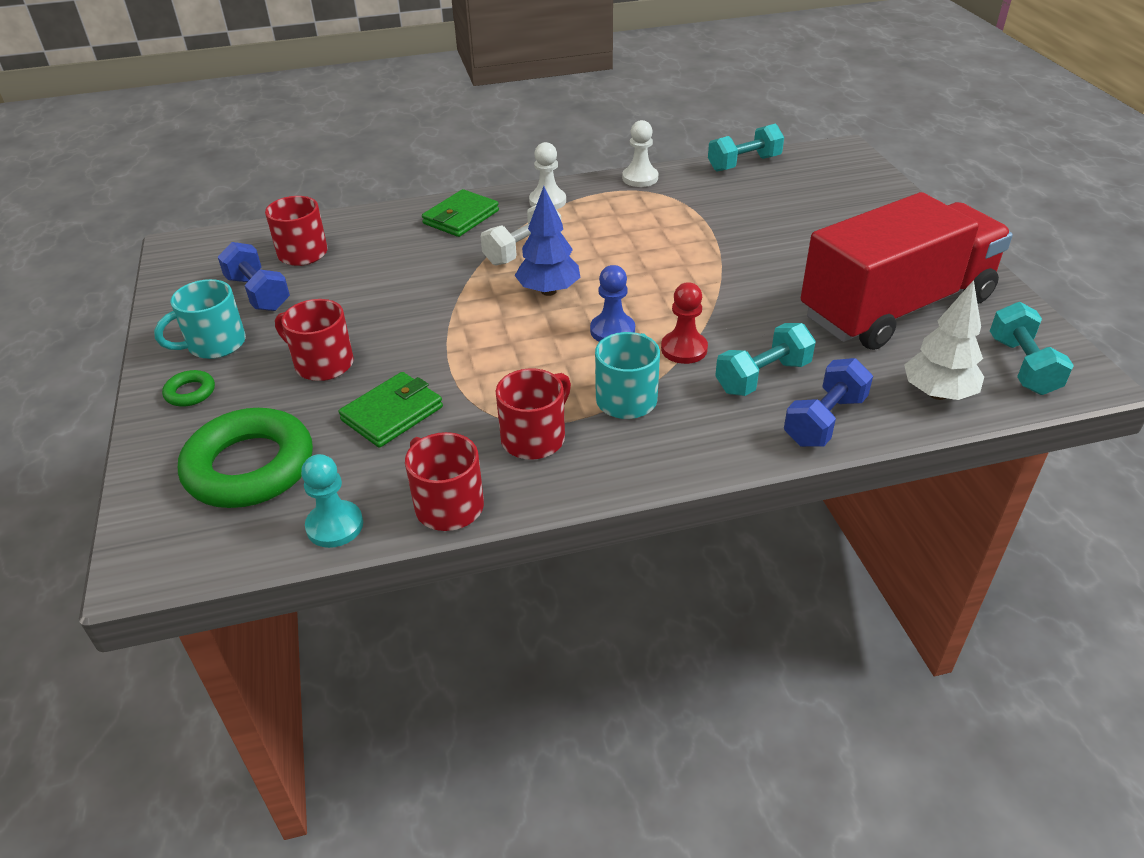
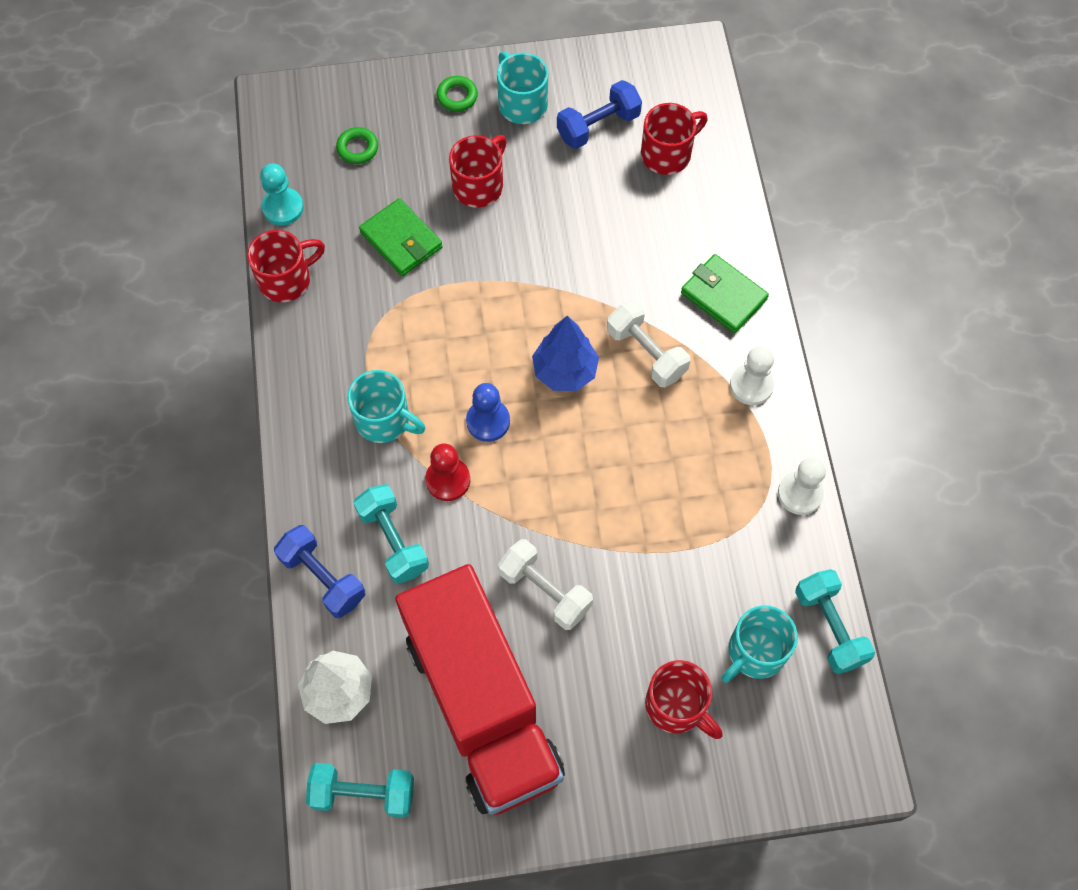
camera: 95 degrees right, 25 degrees up
green ring [178,408,313,508] -> green ring [336,127,378,164], size x0.42
red mug [496,368,571,460] -> red mug moved to [645,660,723,739]
none -> white dumbbell [498,539,593,630]
none -> turquoise mug [722,605,798,683]

